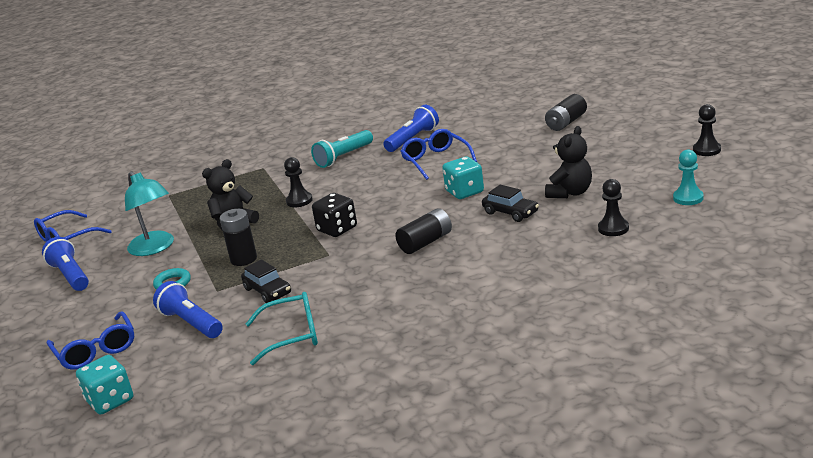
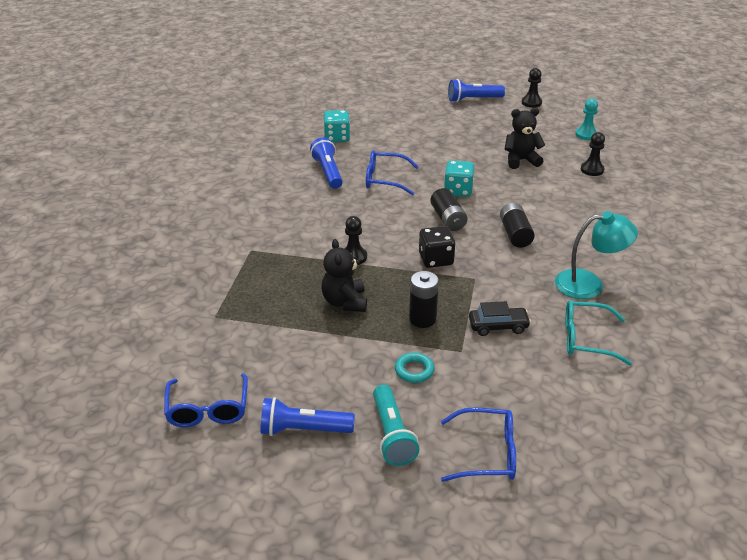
camera: 60 degrees left, 10 degrees up
turquoise dice [76,355,133,415] -> turquoise dice moved to [324,110,350,142]
turquoise lamp [125,171,174,256] -> turquoise lamp moved to [555,211,638,299]
blue flashlight [153,281,223,338] -> blue flashlight moved to [448,79,505,102]
turquoise glasses [246,292,318,365] -> turquoise glasses turned 105 degrees counterclockwise [565,300,632,365]
turquoise flashlight [311,130,373,168] -> turquoise flashlight moved to [373,385,419,466]
black car [482,185,539,222] -> none
black battery [545,94,587,131] -> black battery moved to [430,188,468,231]
black teddy bear [545,126,592,198] -> black teddy bear turned 75 degrees counterclockwise [505,108,545,169]

